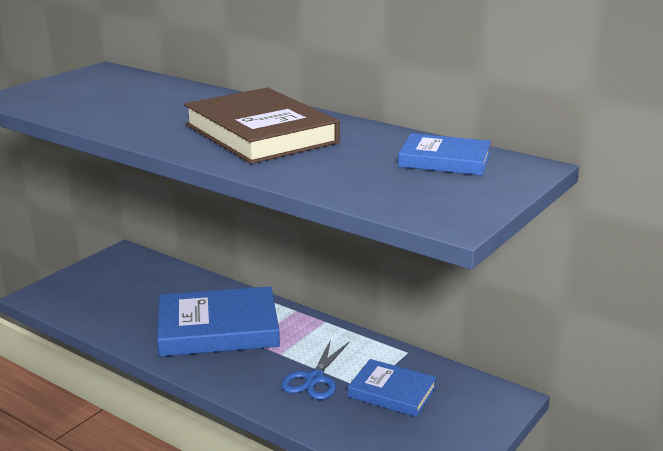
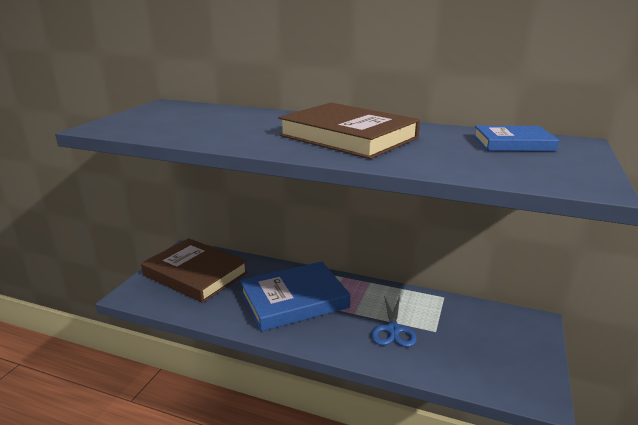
camera: 15 degrees left, 0 degrees up
blue book [348,359,437,417] -> none
none -> brown book [141,238,248,303]

